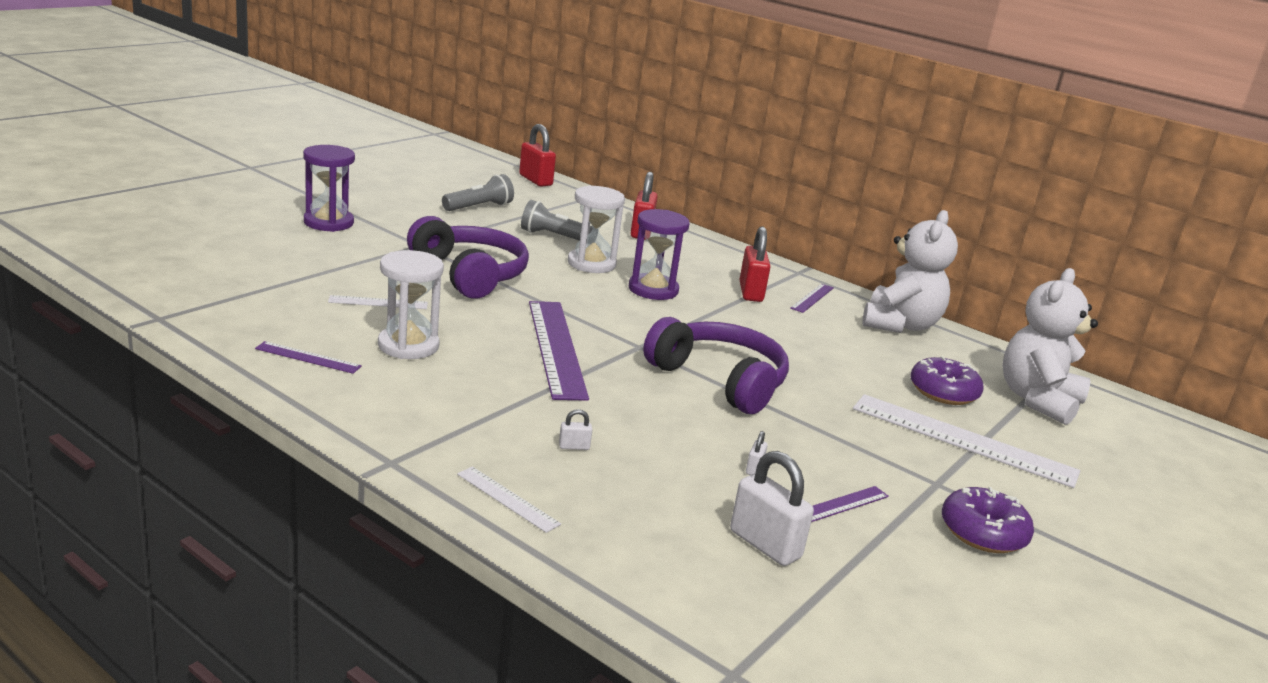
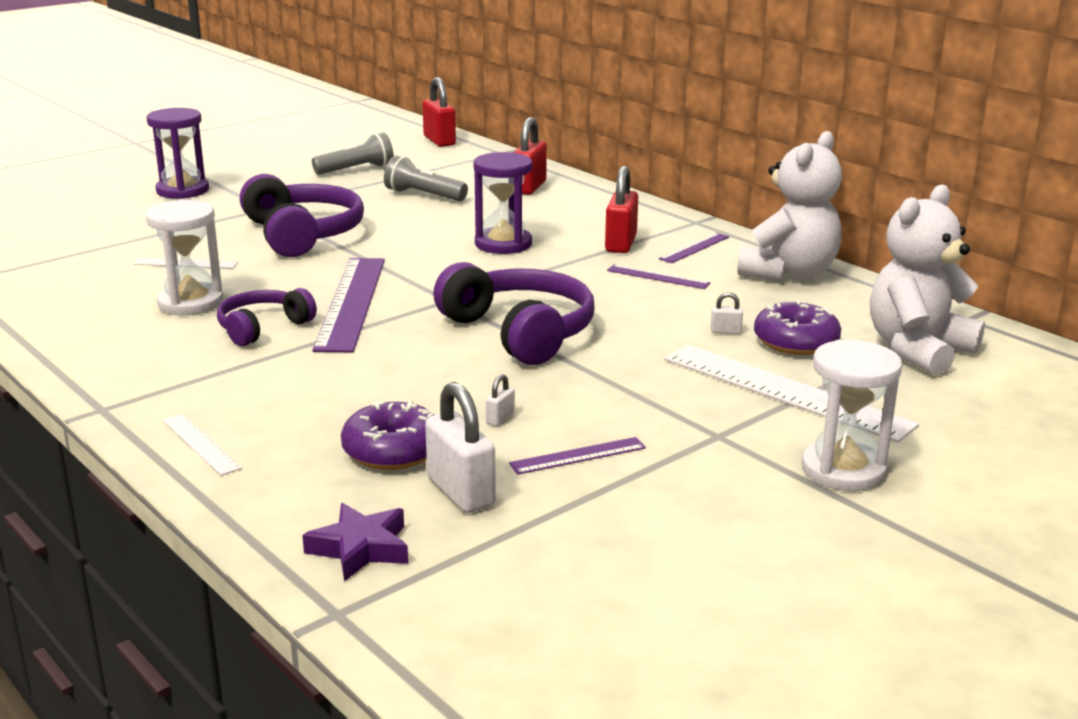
camera: 15 degrees right, 0 degrees up
purple ruler [255,341,362,374] -> purple ruler moved to [607,265,711,289]
white padlock [559,409,592,450] -> white padlock moved to [711,292,743,334]
white hourglass [568,185,625,273] -> white hourglass moved to [802,340,902,491]
purple donut [942,487,1034,553] -> purple donut moved to [341,401,435,470]
none -> purple headphones [217,288,317,346]
none -> purple star [302,503,408,581]

